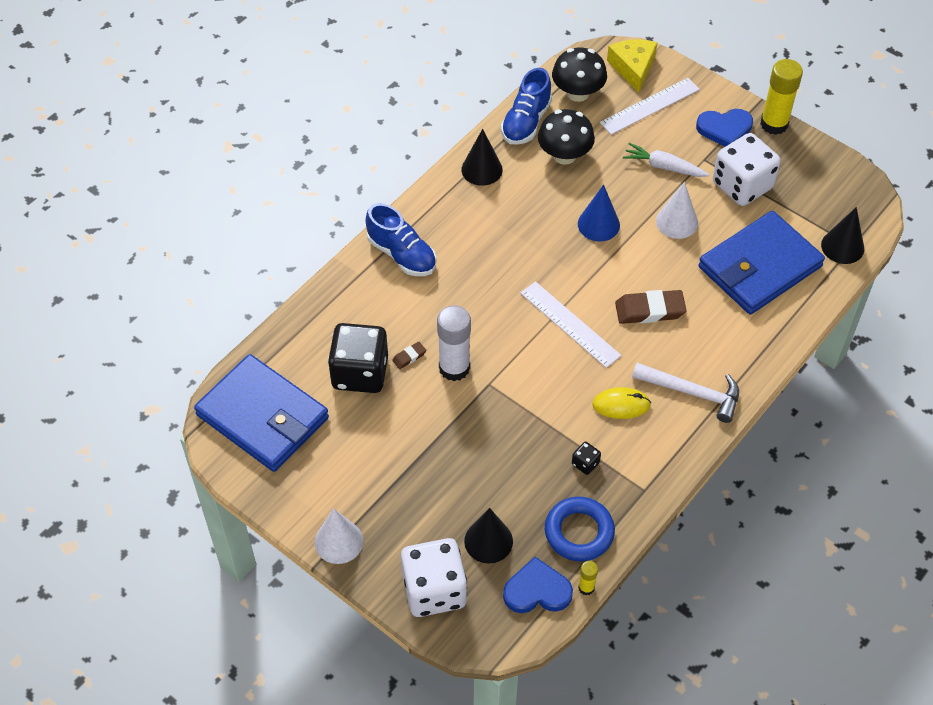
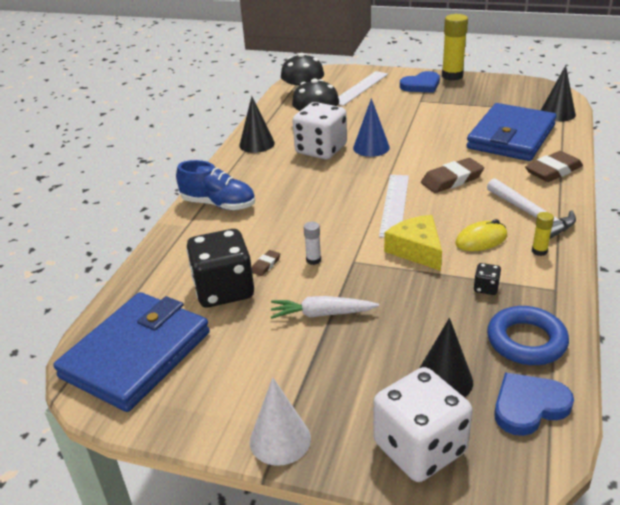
camera: 20 degrees left, 20 degrees down
blue wallet [194,354,329,472] -> blue wallet turned 75 degrees counterclockwise [53,292,210,412]
white glue stick [437,305,471,381] -> white glue stick [304,222,321,265], size x0.48
blue shoe [501,68,552,145] -> none
white ruler [520,281,621,368] -> white ruler turned 75 degrees clockwise [379,175,409,238]
yellow glue stick [578,561,598,595] -> yellow glue stick moved to [532,212,554,256]
yellow cheese [607,39,658,92] -> yellow cheese moved to [384,215,442,271]
white carrot [623,143,710,177] -> white carrot moved to [271,296,379,319]
white hammer [632,363,739,423] -> white hammer turned 60 degrees clockwise [487,178,576,239]
white cone [656,182,698,239] -> none
white dice [713,133,781,206] -> white dice moved to [293,102,347,159]
none -> brown eraser [525,151,583,182]

